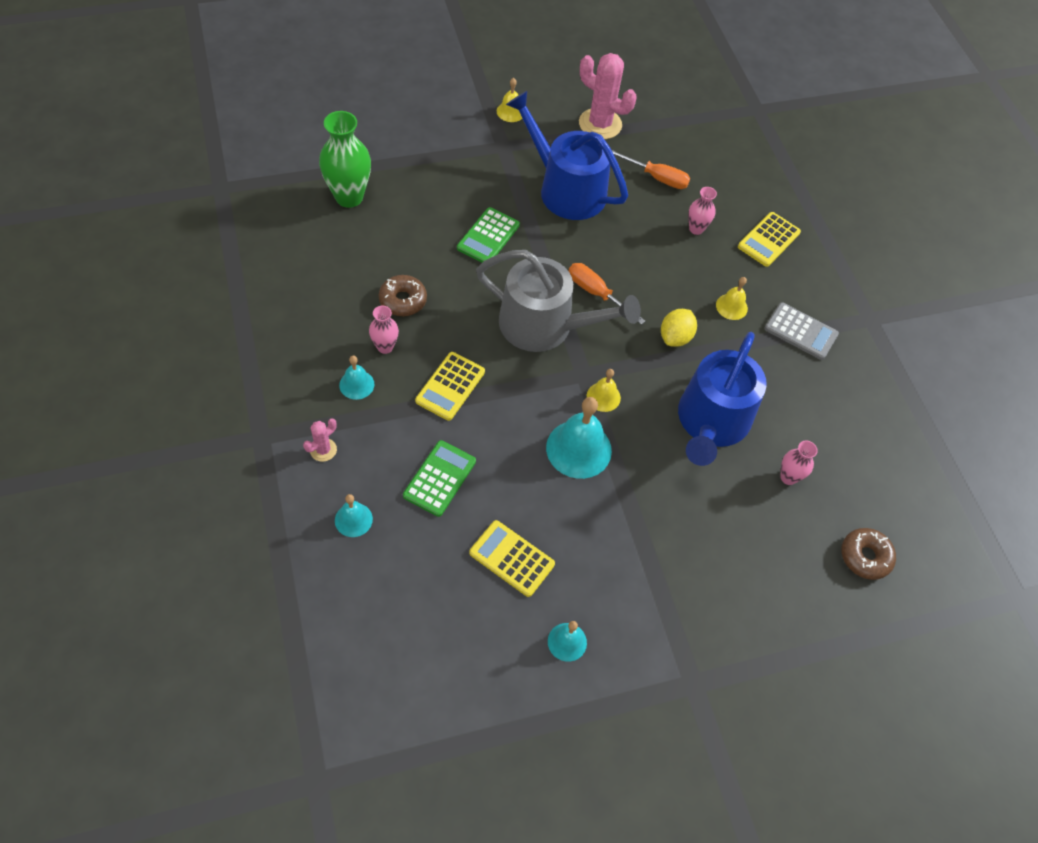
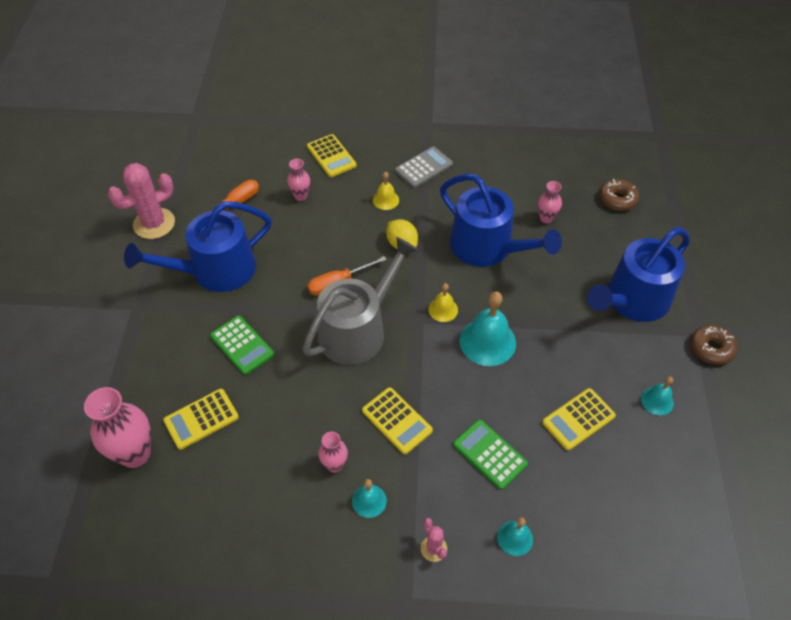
camera: 65 degrees left, 5 degrees down
green vase [319,111,371,208] -> pink vase [84,387,151,468]
brown donut [379,275,427,316] -> brown donut moved to [690,325,737,365]
yellow bell [497,78,522,122] -> none
none -> yellow calculator [163,389,239,450]
none -> blue watering can [587,227,690,322]

